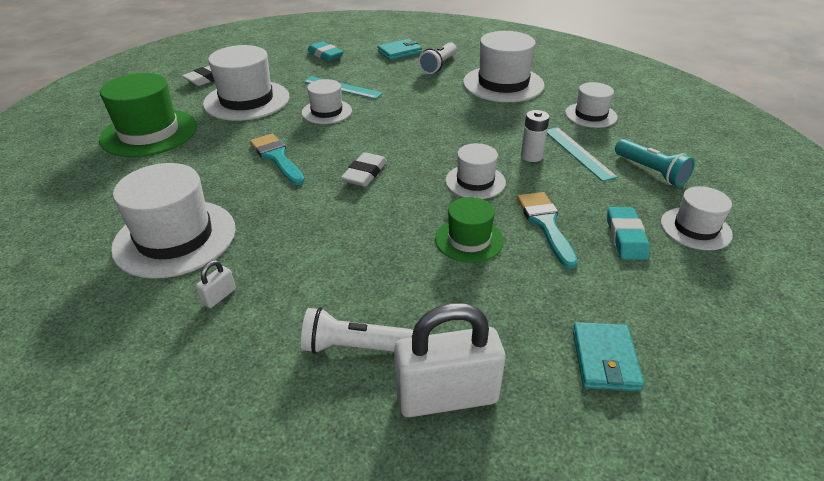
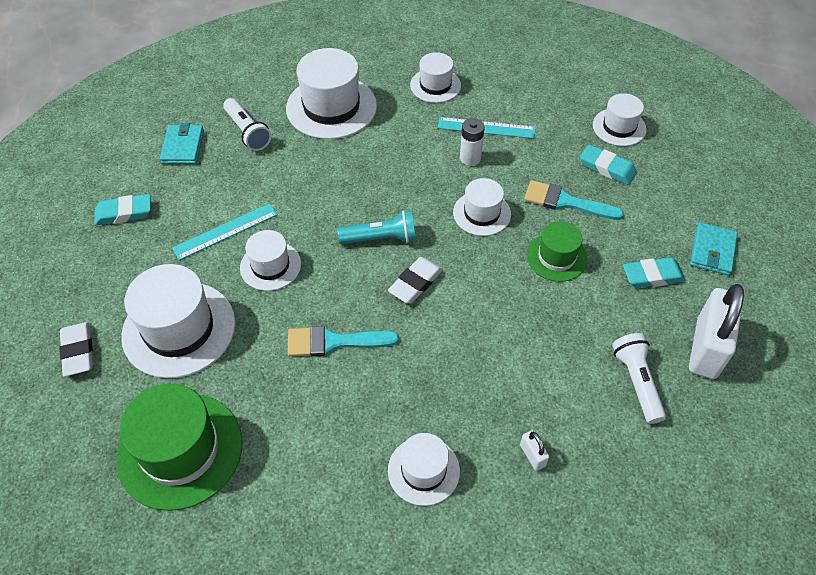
camera: 60 degrees left, 15 degrees up
white hat [111,163,236,279] -> white hat [388,433,460,506], size x0.58
white flashlight [301,307,413,354] -> white flashlight turned 135 degrees clockwise [612,333,666,424]
white eraser [341,152,387,187] -> white eraser turned 75 degrees clockwise [388,257,443,303]
turquoise wallet [572,322,644,391] -> turquoise wallet turned 75 degrees clockwise [690,222,738,275]
turquoise flashlight [615,139,695,187] -> turquoise flashlight moved to [337,210,416,244]
none -> turquoise eraser [623,258,686,288]

